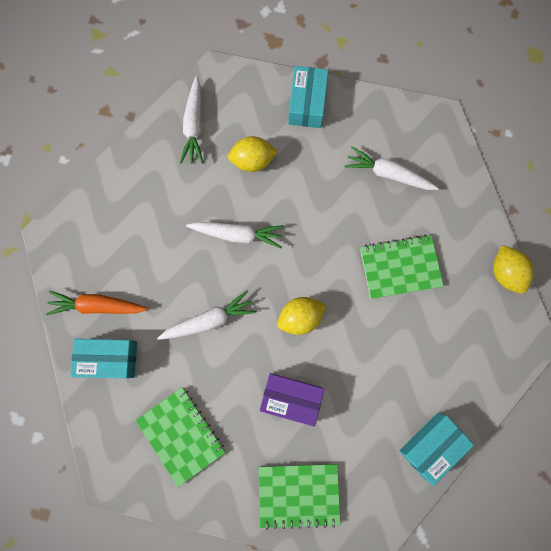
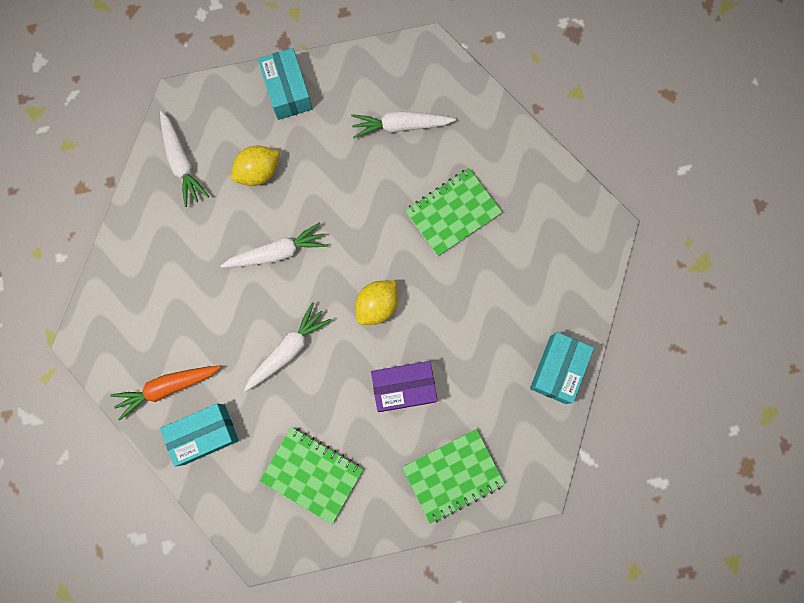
camera: 25 degrees left, 0 degrees up
yellow lemon [493,245,534,294] -> none

